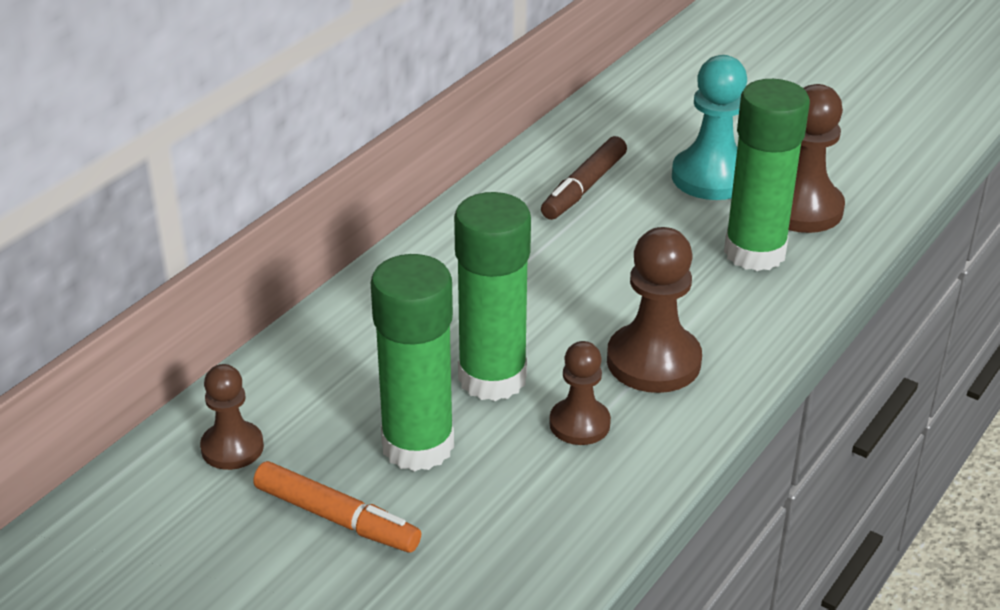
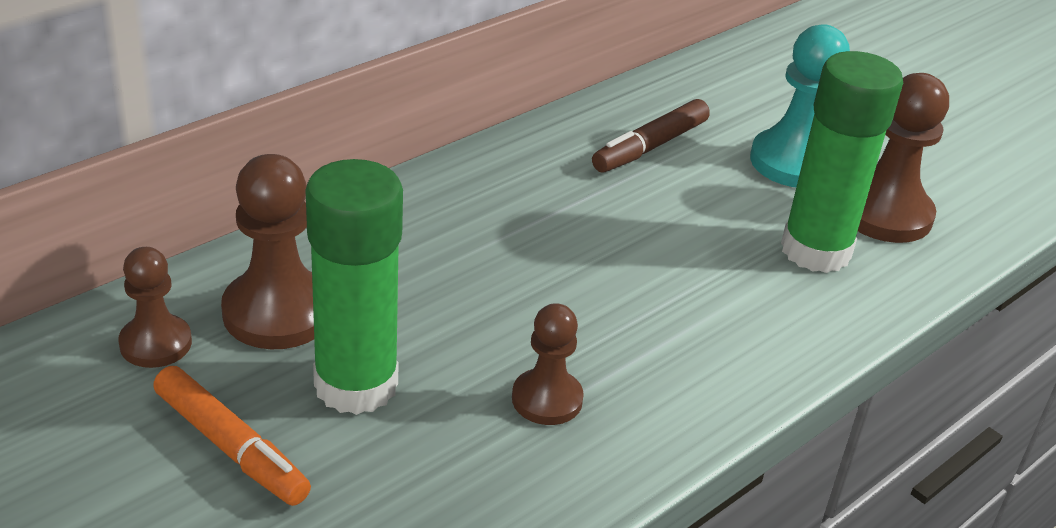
camera: 10 degrees right, 0 degrees up
green glue stick [454,192,531,401] -> none
brown pawn [607,227,702,393] -> brown pawn moved to [221,154,314,349]

